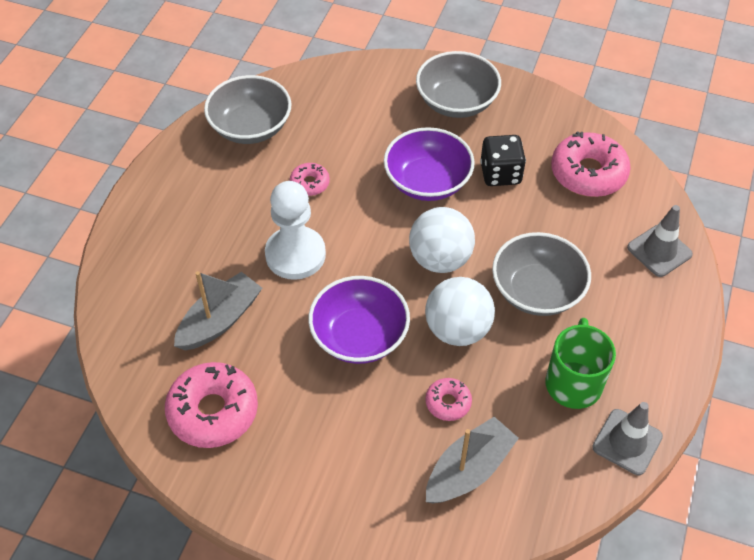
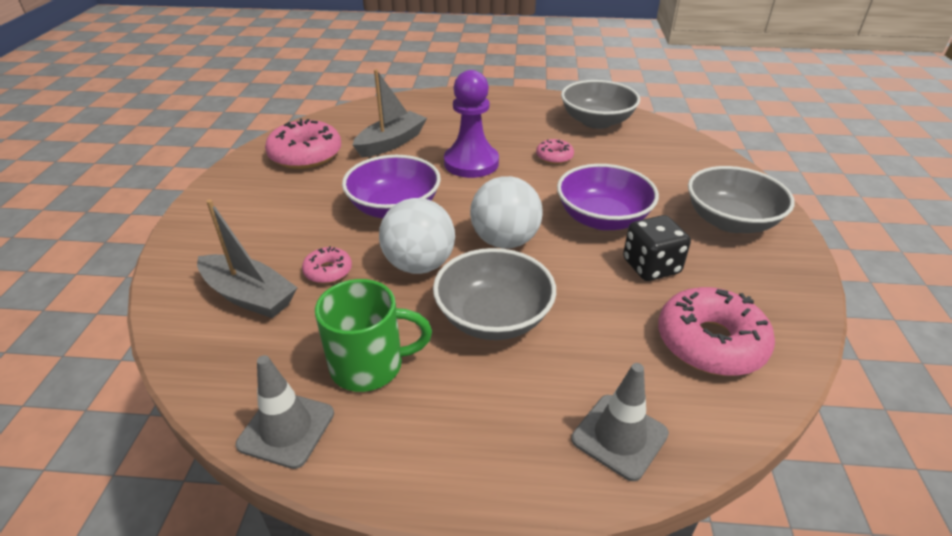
camera: 75 degrees right, 15 degrees down
grey boat [174,271,262,351] -> grey boat turned 75 degrees counterclockwise [353,69,427,158]
white pawn [265,181,326,280] -> purple pawn [444,70,499,178]

